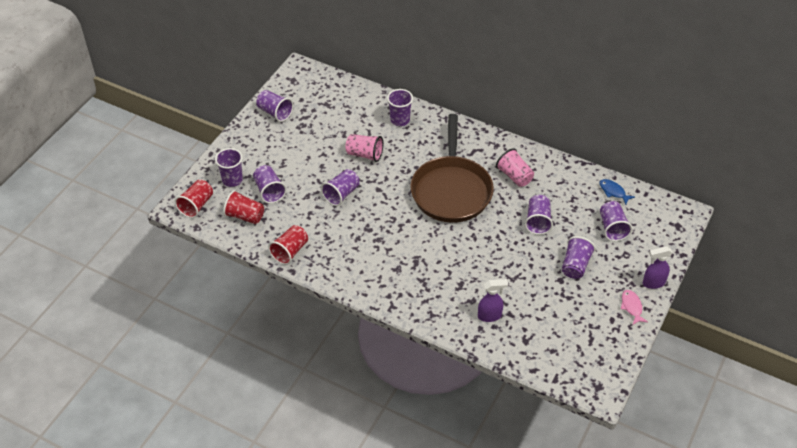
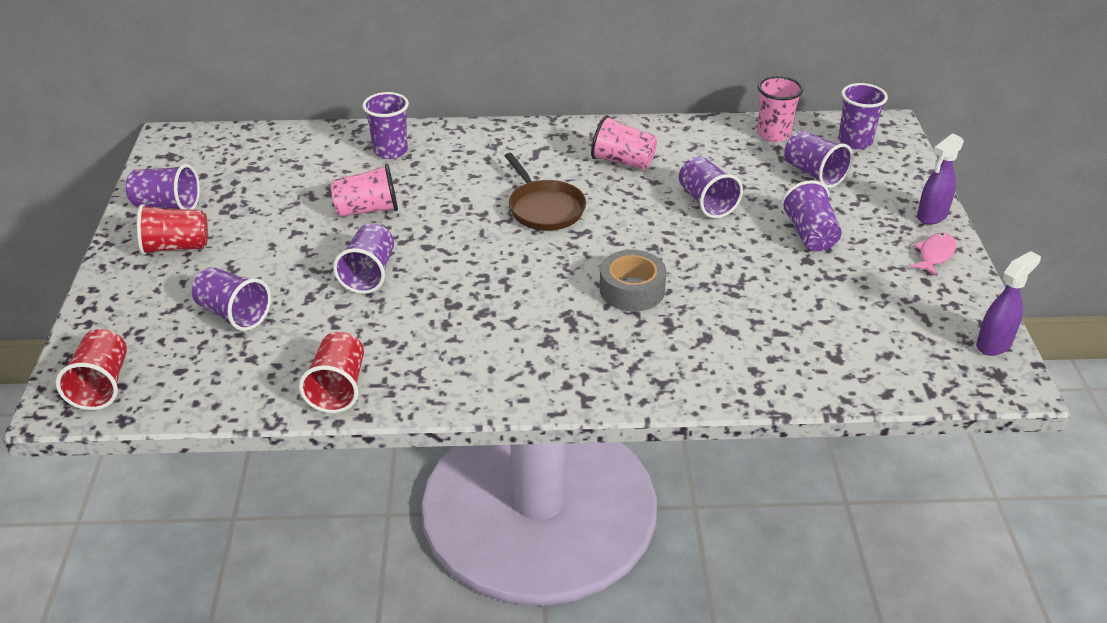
camera: 30 degrees left, 10 degrees down
purple cup [215,148,243,187] -> purple cup moved to [839,83,888,149]
red cup [223,190,264,224] -> red cup moved to [137,204,208,255]
brown pan [410,114,494,223] -> brown pan [505,153,586,231], size x0.53
purple spray bottle [478,279,508,322] -> purple spray bottle moved to [976,251,1041,356]
blue fish [599,179,635,205] -> pink cup [757,76,803,142]
pink fish [621,290,648,325] -> pink fish turned 75 degrees clockwise [910,233,956,276]
none -> grey tape [600,250,667,312]

